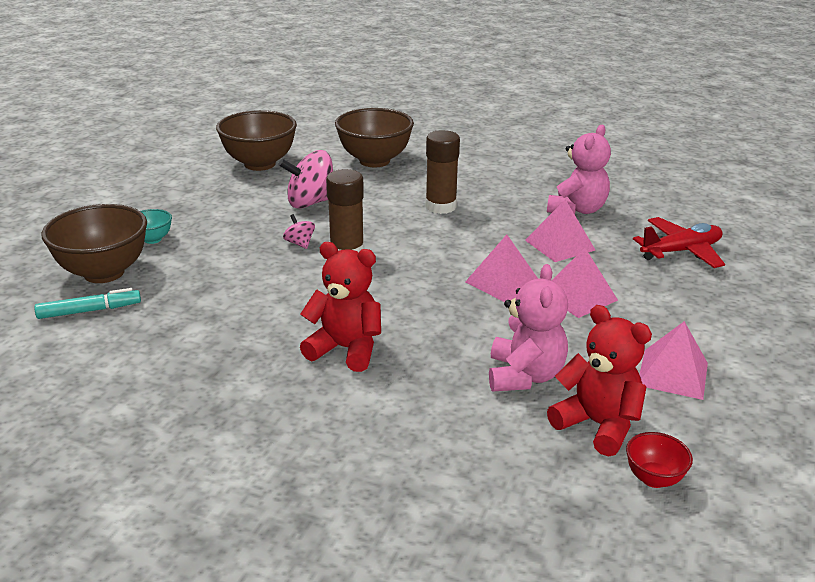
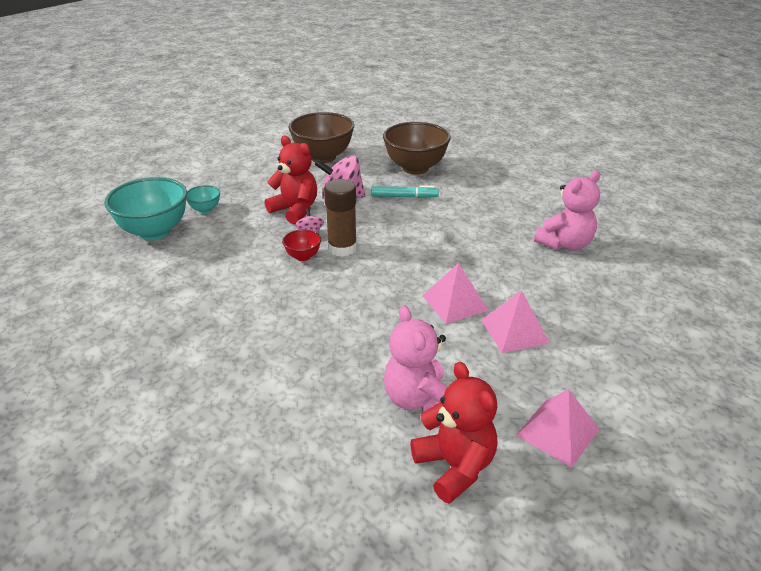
camera: 20 degrees right, 5 degrees up
turquoise marker [34,288,141,319] -> turquoise marker moved to [371,186,439,198]
brown bowl [42,204,147,283] -> turquoise bowl [104,177,187,240]
red teddy bear [300,242,381,372] -> red teddy bear moved to [265,136,317,224]
brown glue stick [425,130,460,214] -> none
pink teddy bear [489,264,568,391] -> pink teddy bear turned 135 degrees clockwise [384,305,447,413]
pink pyramid [525,199,595,262] -> none
red bowl [626,432,693,488] -> red bowl moved to [282,229,321,261]
red plane [633,217,725,268] -> none

